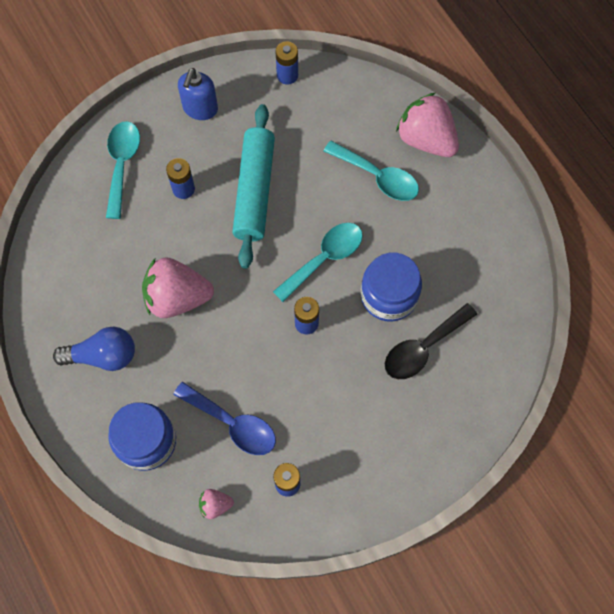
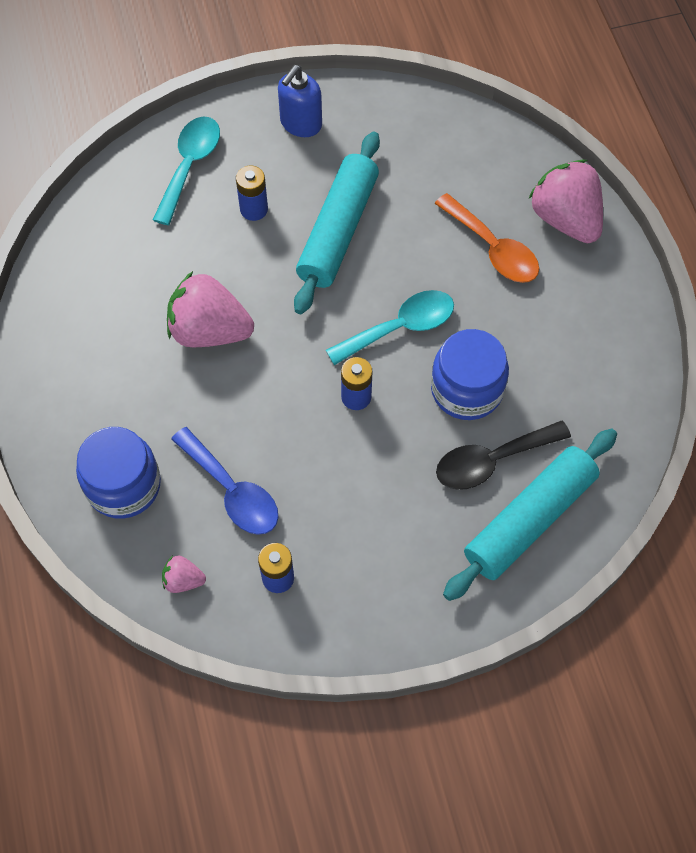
camera: 15 degrees right, 5 degrees down
blue light bulb [53,327,135,371] -> none
blue battery [276,41,298,85] -> none
turquoise spoon [324,141,419,201] -> orange spoon [434,193,539,283]
none -> turquoise rolling pin [443,428,617,601]

